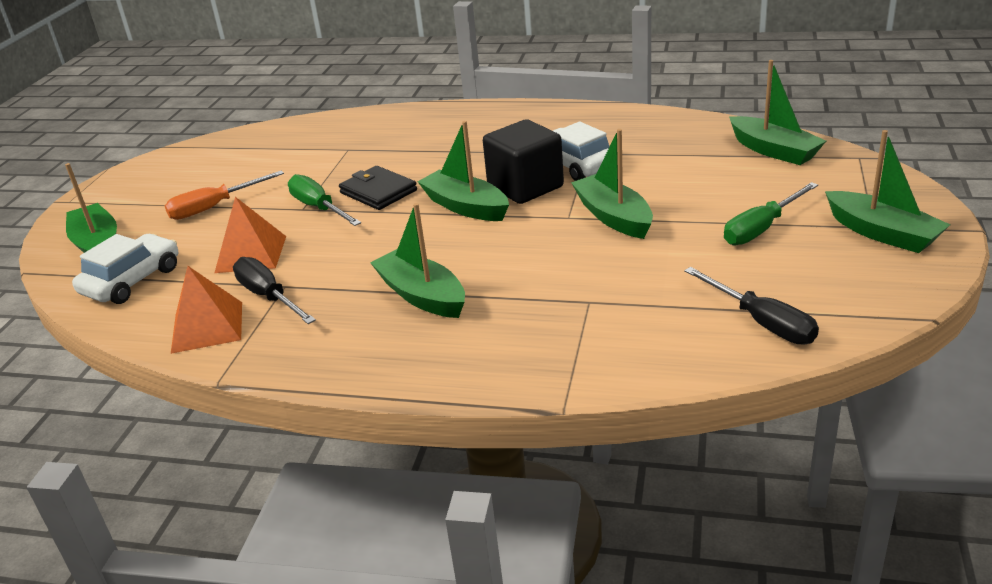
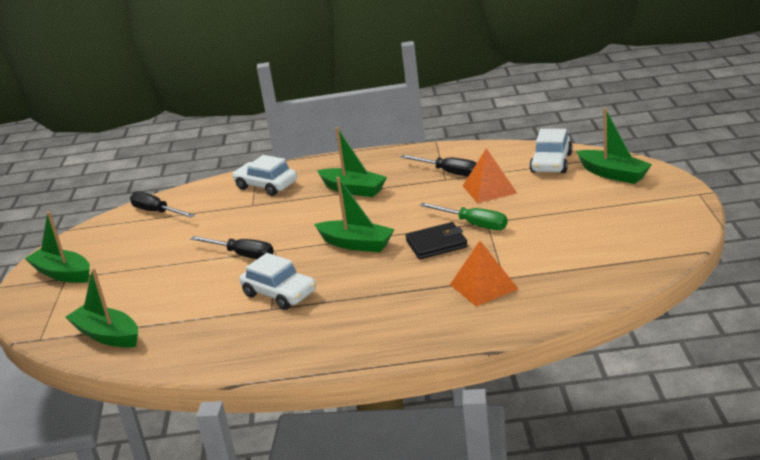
camera: 165 degrees right, 5 degrees down
orange screwdriver [165,171,284,220] -> none
orange pyramid [171,266,242,354] -> orange pyramid moved to [450,241,518,306]
black wallet [339,166,417,210] -> black wallet turned 45 degrees counterclockwise [405,222,468,259]
black cube [483,119,564,204] -> none
green boat [571,129,653,239] -> black screwdriver [190,236,274,259]
green screwdriver [724,182,818,245] -> none
none -> white car [232,155,297,196]

